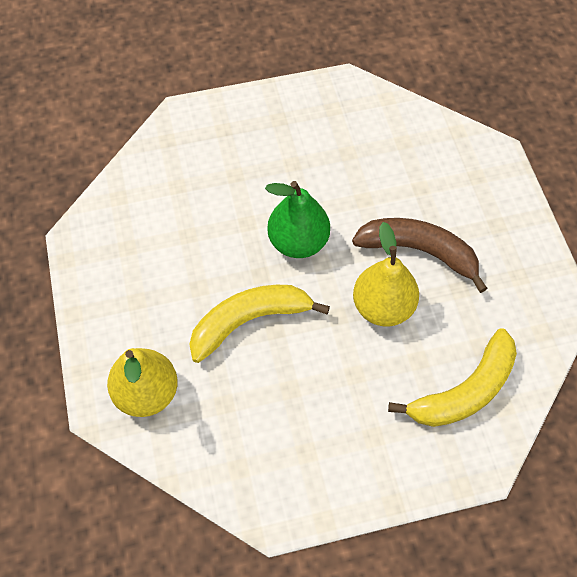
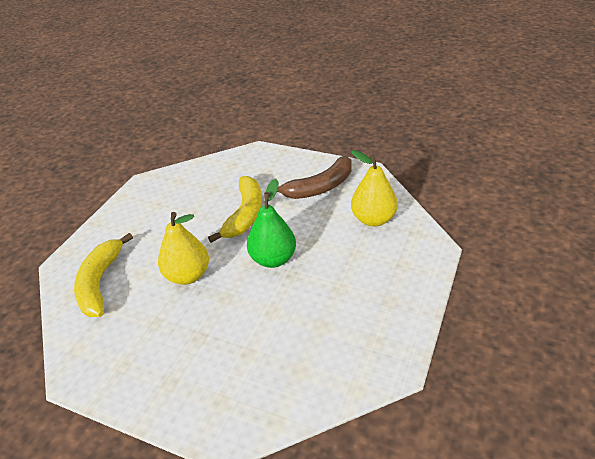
camera: 130 degrees right, 20 degrees down
yellow pear [107,348,178,417] -> yellow pear moved to [351,150,398,226]
brown banana [352,218,488,293] -> brown banana moved to [277,156,352,199]

